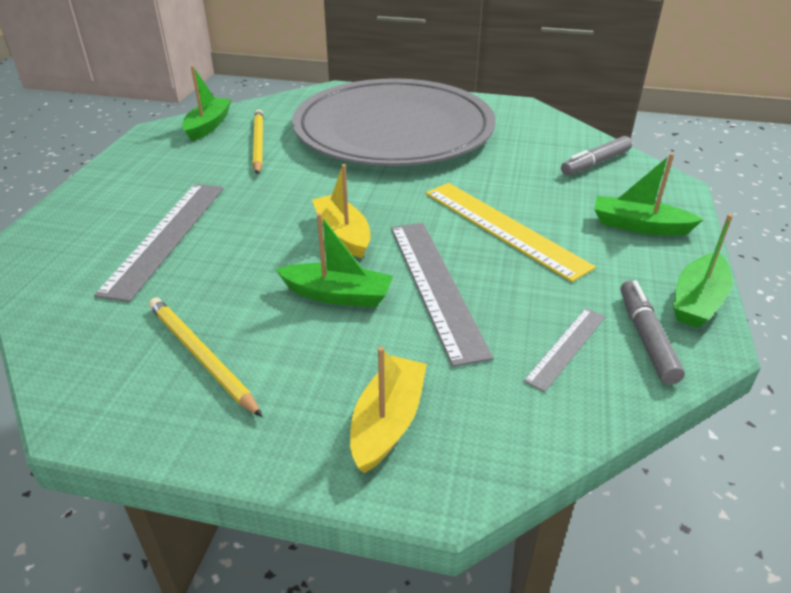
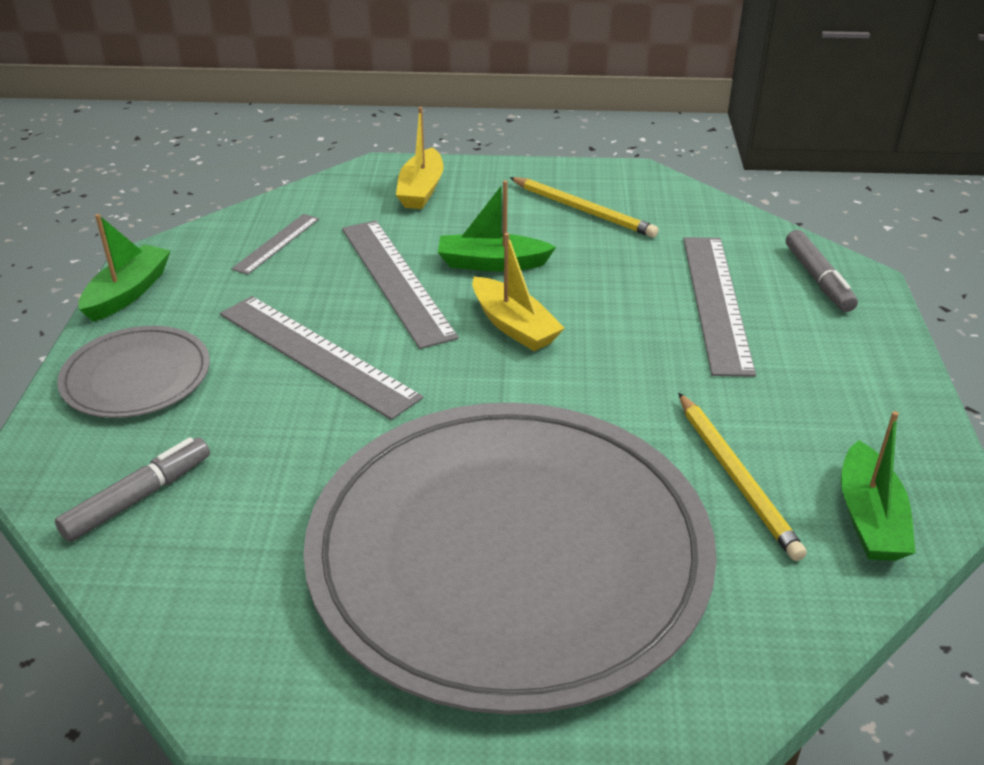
camera: 170 degrees right, 0 degrees up
yellow ruler [426,183,596,282] -> grey ruler [220,296,423,420]
green boat [594,153,704,236] -> grey plate [57,326,210,418]
grey marker [620,280,685,384] -> grey marker moved to [786,230,858,312]

